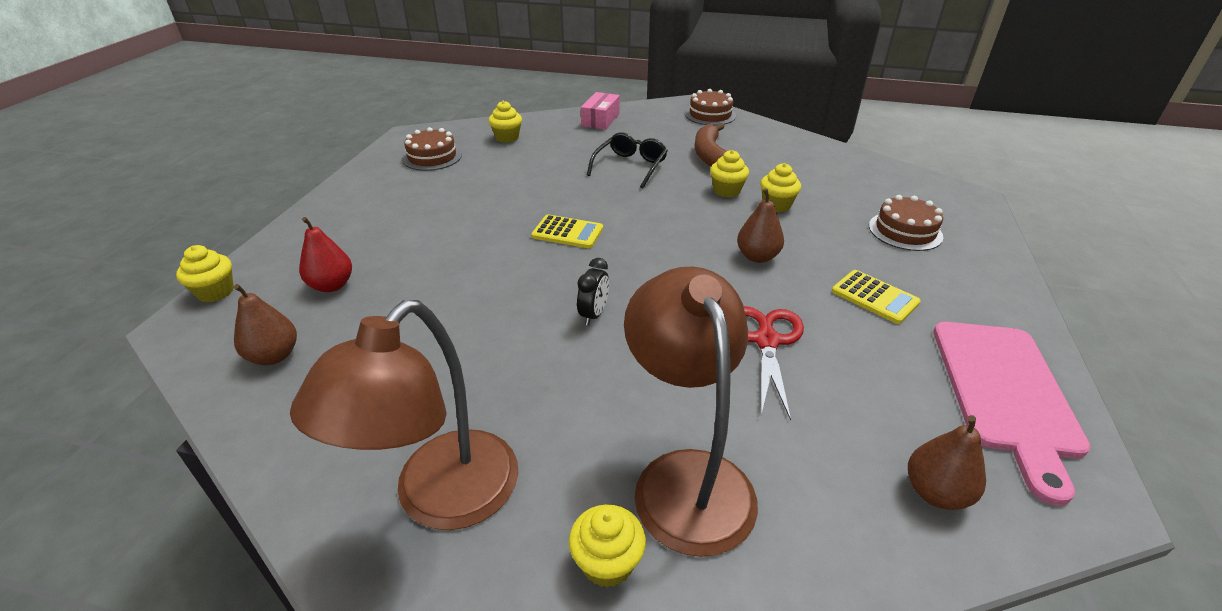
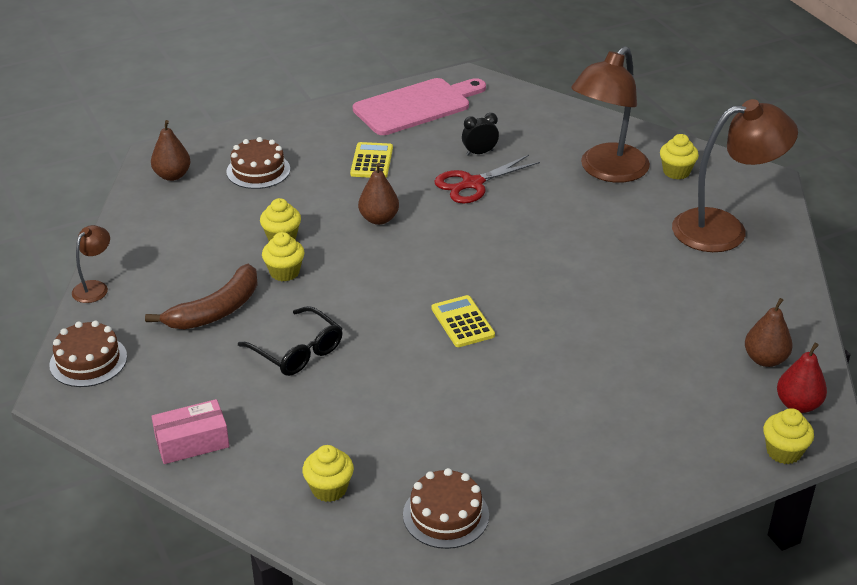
camera: 130 degrees left, 0 degrees up
red pear [299,217,352,292] -> red pear moved to [777,343,827,413]
black clock [577,258,609,326] -> black clock moved to [462,113,499,156]
black glasses [587,132,668,188] -> black glasses turned 120 degrees counterclockwise [238,306,343,376]
brown pear [908,415,986,510] -> brown pear moved to [151,120,191,181]
none -> brown lamp [72,225,110,303]

